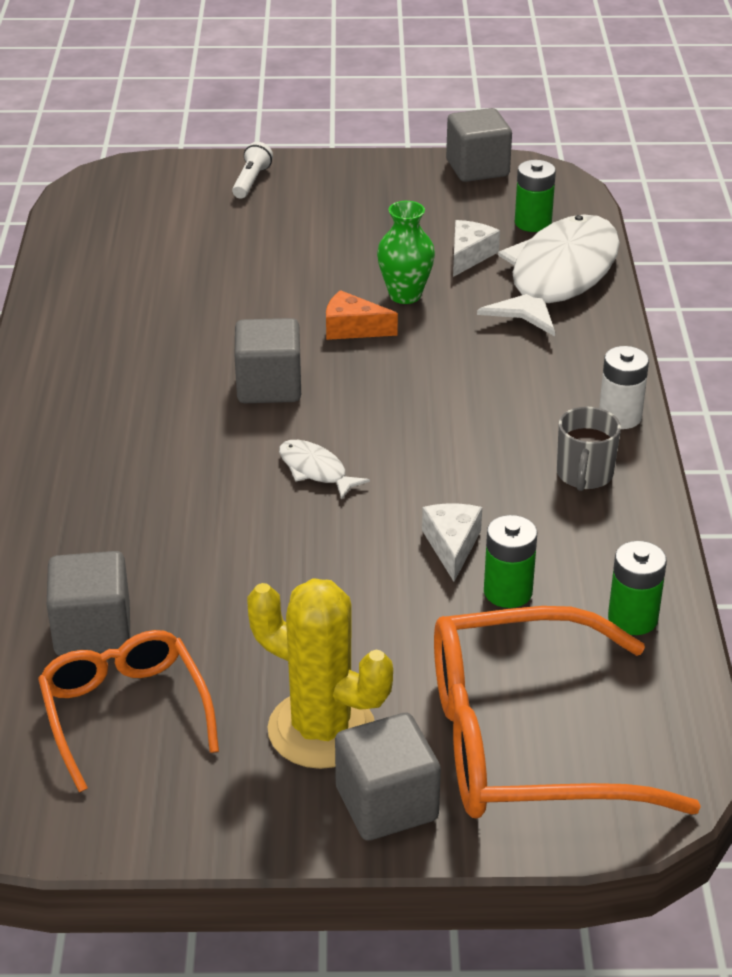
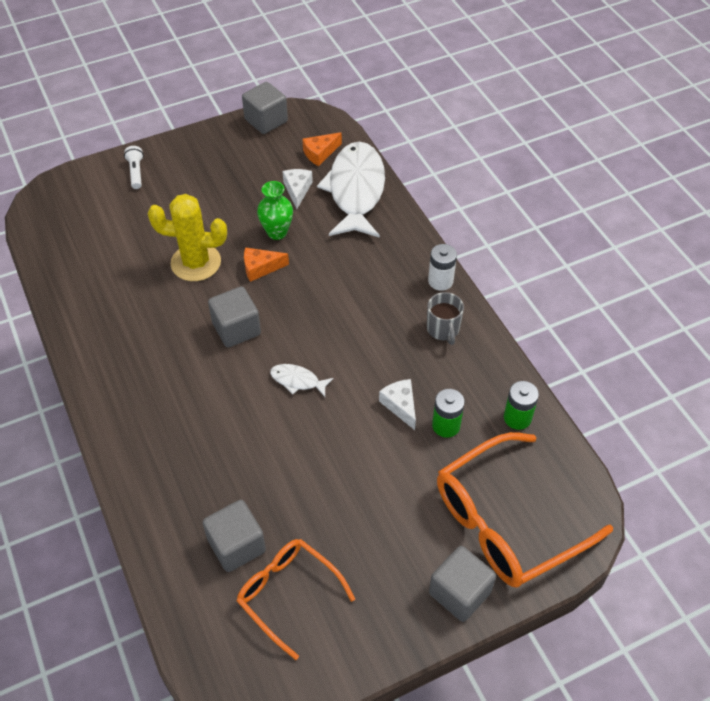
camera: 25 degrees left, 15 degrees up
yellow cactus [247,578,393,769] -> yellow cactus moved to [148,194,227,281]
green battery [515,160,556,232] -> orange cheese [302,132,342,166]

